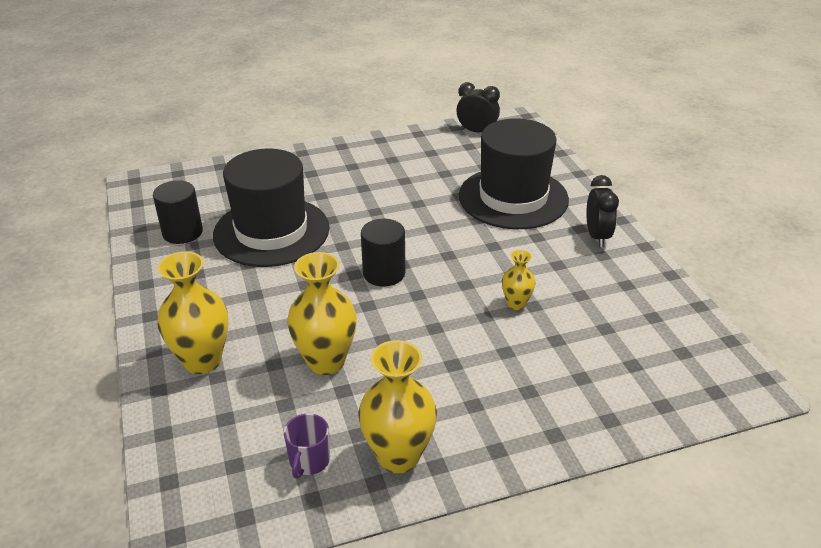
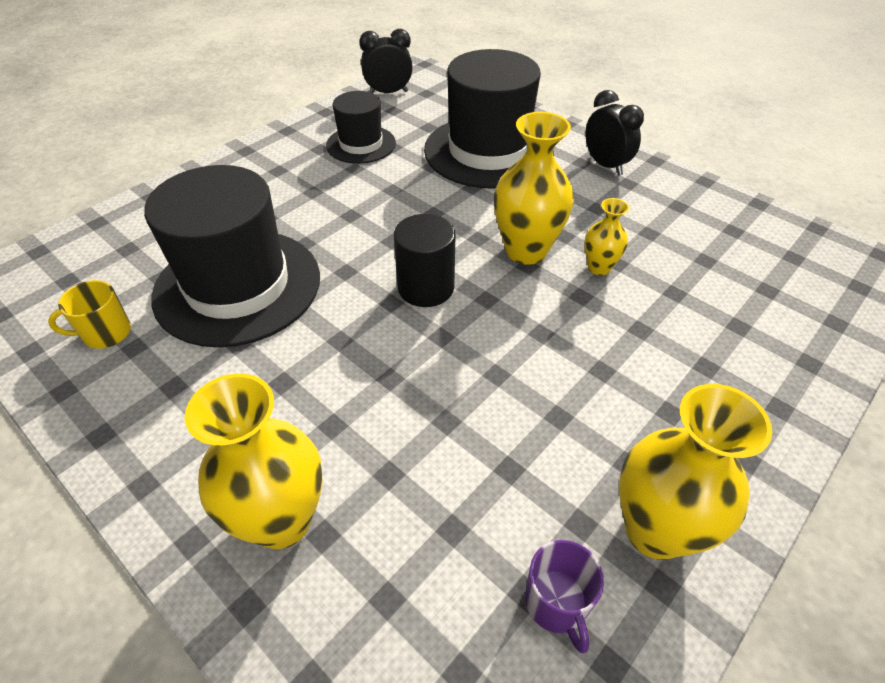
camera: 30 degrees left, 10 degrees up
black cylinder [153,180,203,244] -> yellow mug [48,280,131,349]
yellow vase [287,252,357,375] -> yellow vase moved to [494,112,574,265]
none -> black hat [326,91,396,164]

